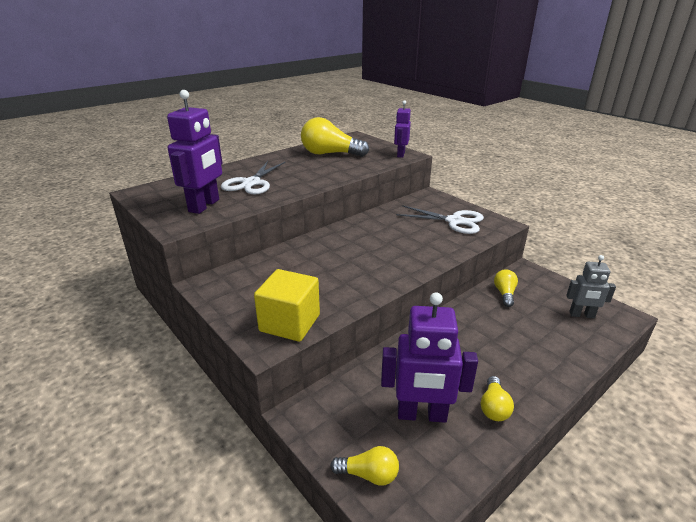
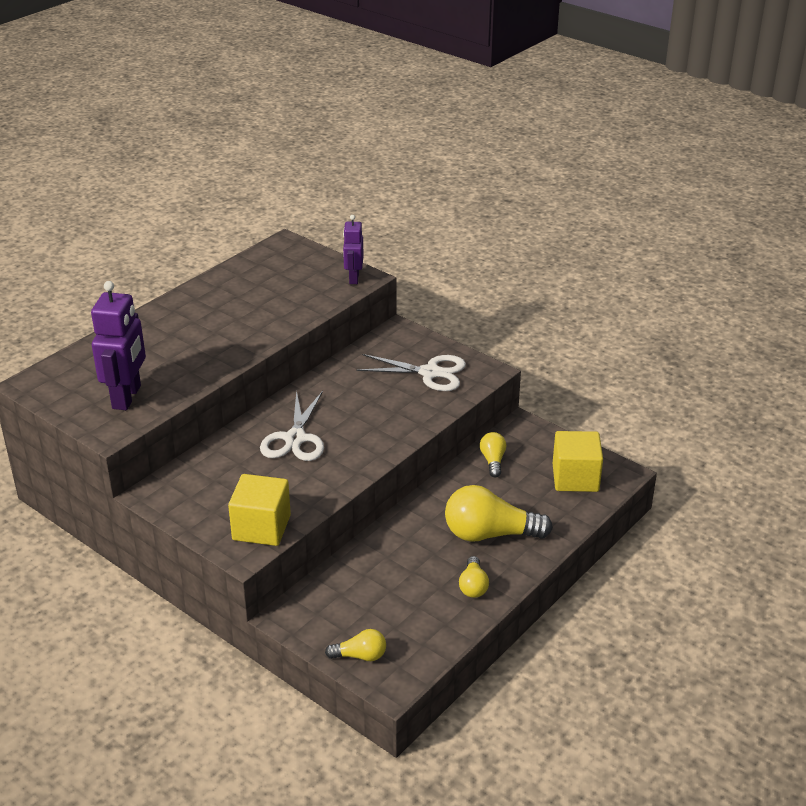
camera: 10 degrees left, 5 degrees up
white scissors [221,161,285,195] -> white scissors moved to [260,390,324,461]
yellow light bulb [301,117,369,157] -> yellow light bulb moved to [445,485,553,542]
purple robot [381,292,478,423] -> none
grey robot [566,255,616,318] -> yellow cube [553,431,603,492]

